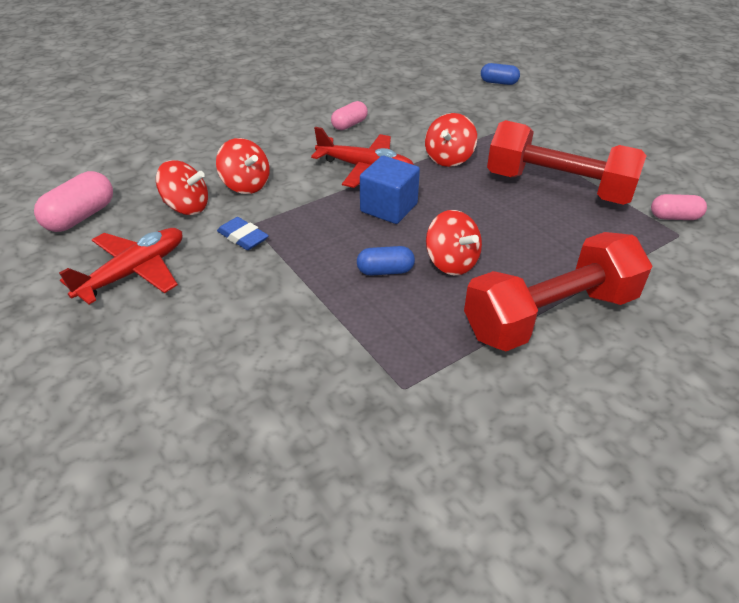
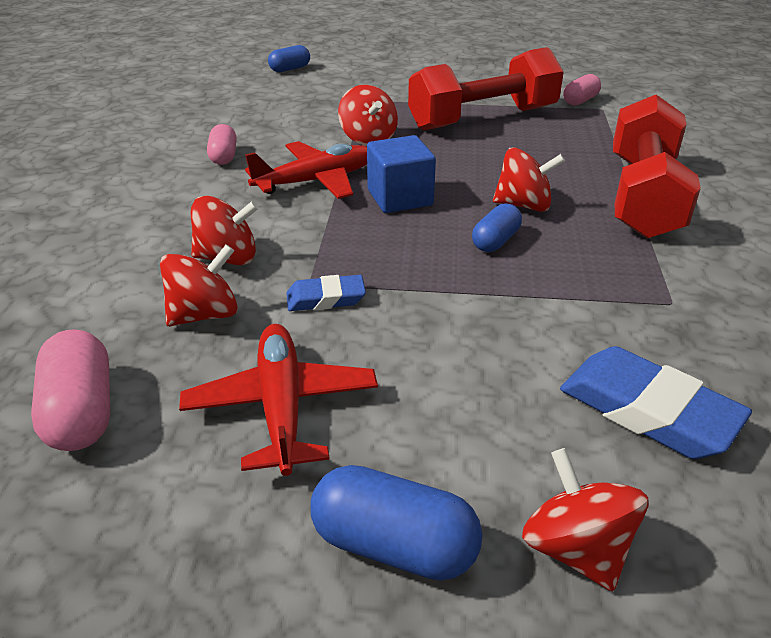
camera: 50 degrees left, 5 degrees down
none -> blue capsule [311,465,483,581]
none -> red spinning top [522,448,648,591]
none -> blue eraser [560,346,752,459]

